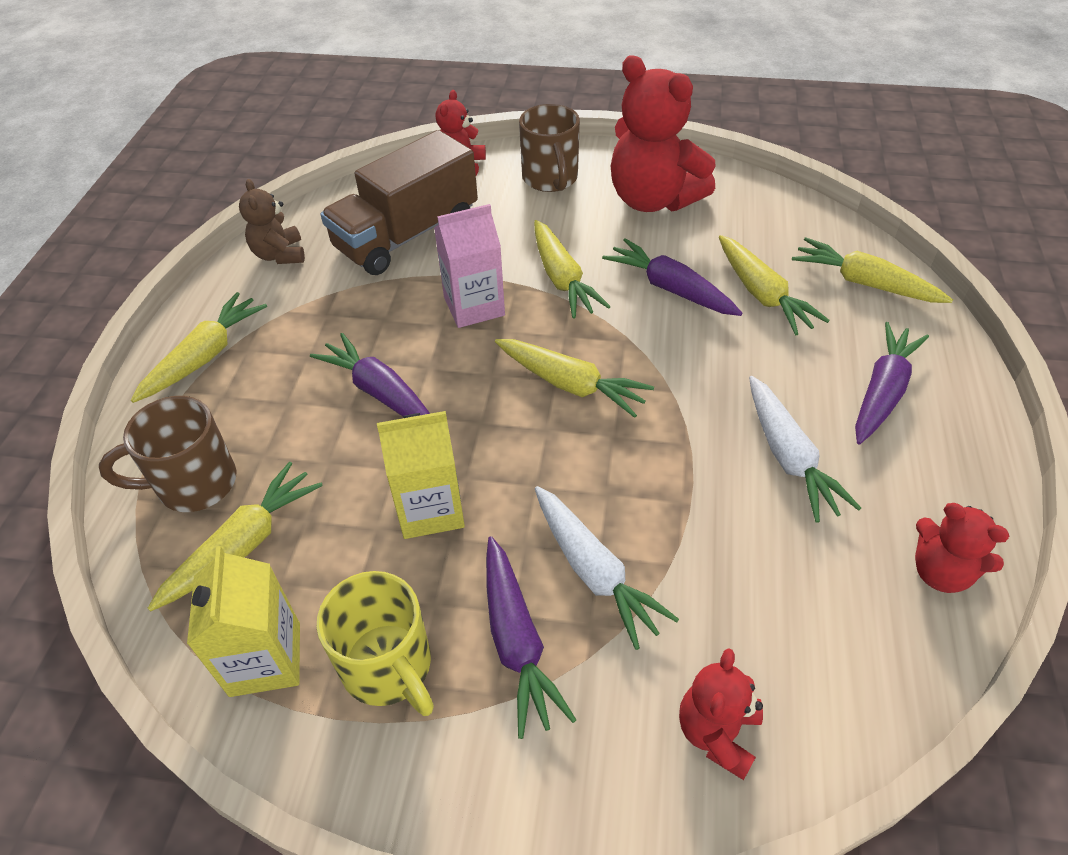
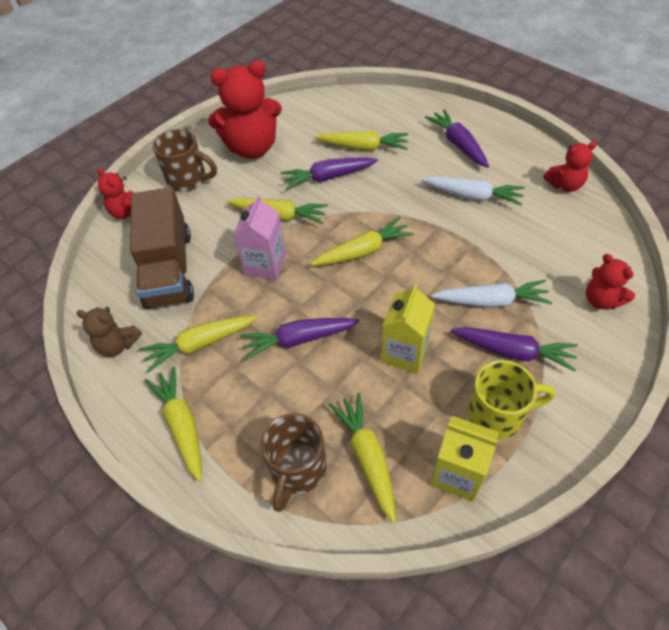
camera: 55 degrees left, 5 degrees up
yellow carrot [792,237,953,303] -> yellow carrot moved to [139,315,258,373]

